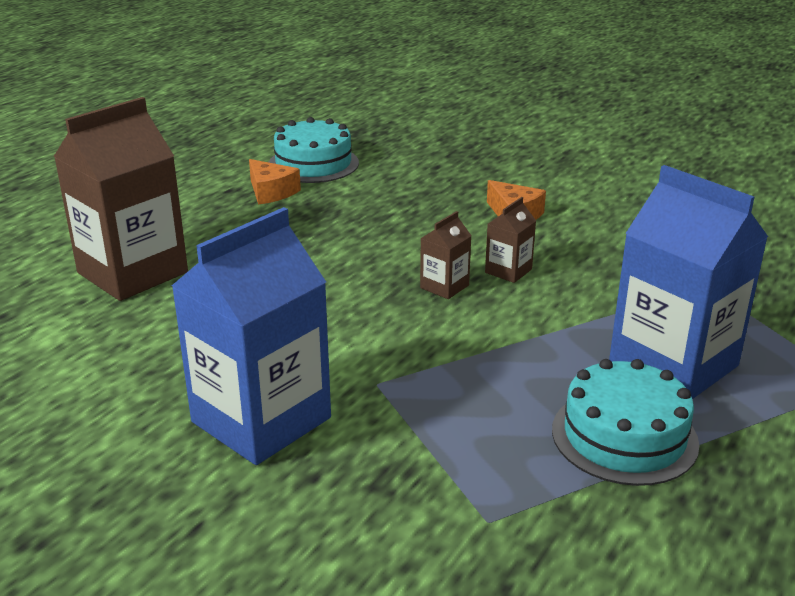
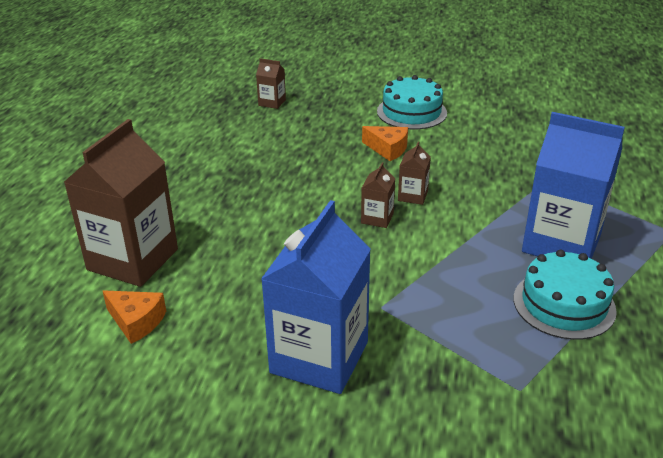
camera: 20 degrees left, 5 degrees up
orange cheese [249,159,301,205] -> orange cheese moved to [103,291,166,344]
turquoise cake [269,117,359,183] -> turquoise cake moved to [377,75,447,130]
none -> brown carton [256,58,286,109]

